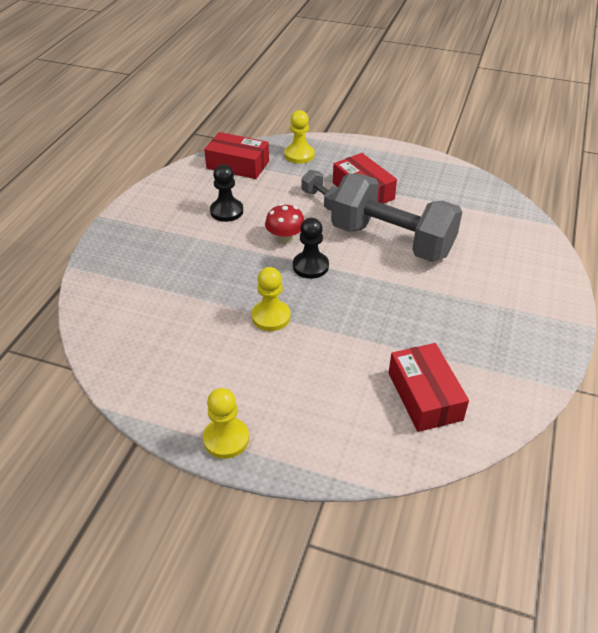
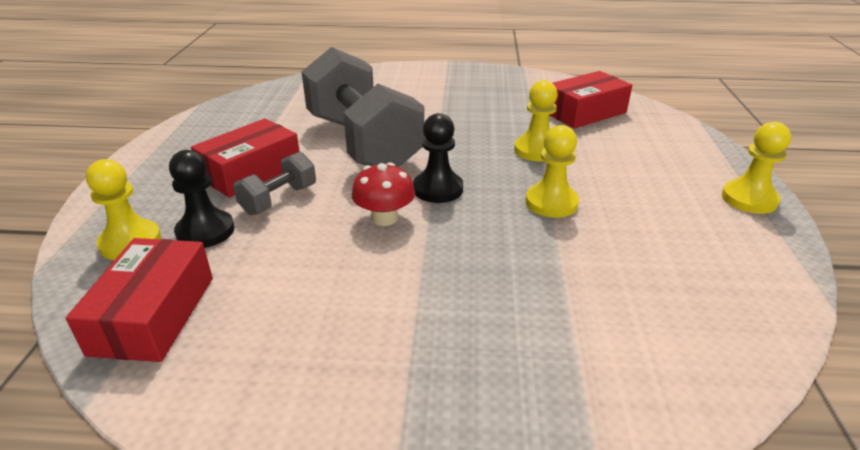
camera: 105 degrees left, 10 degrees down
black pawn [210,164,243,222] -> black pawn moved to [169,150,234,248]
grey dumbbell [331,173,462,262] -> grey dumbbell turned 45 degrees counterclockwise [302,47,424,167]
none -> yellow pawn [514,80,558,162]

